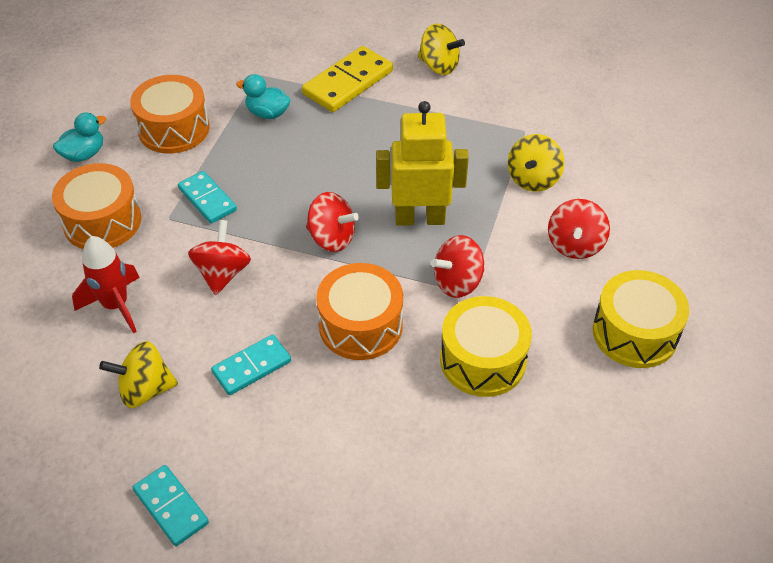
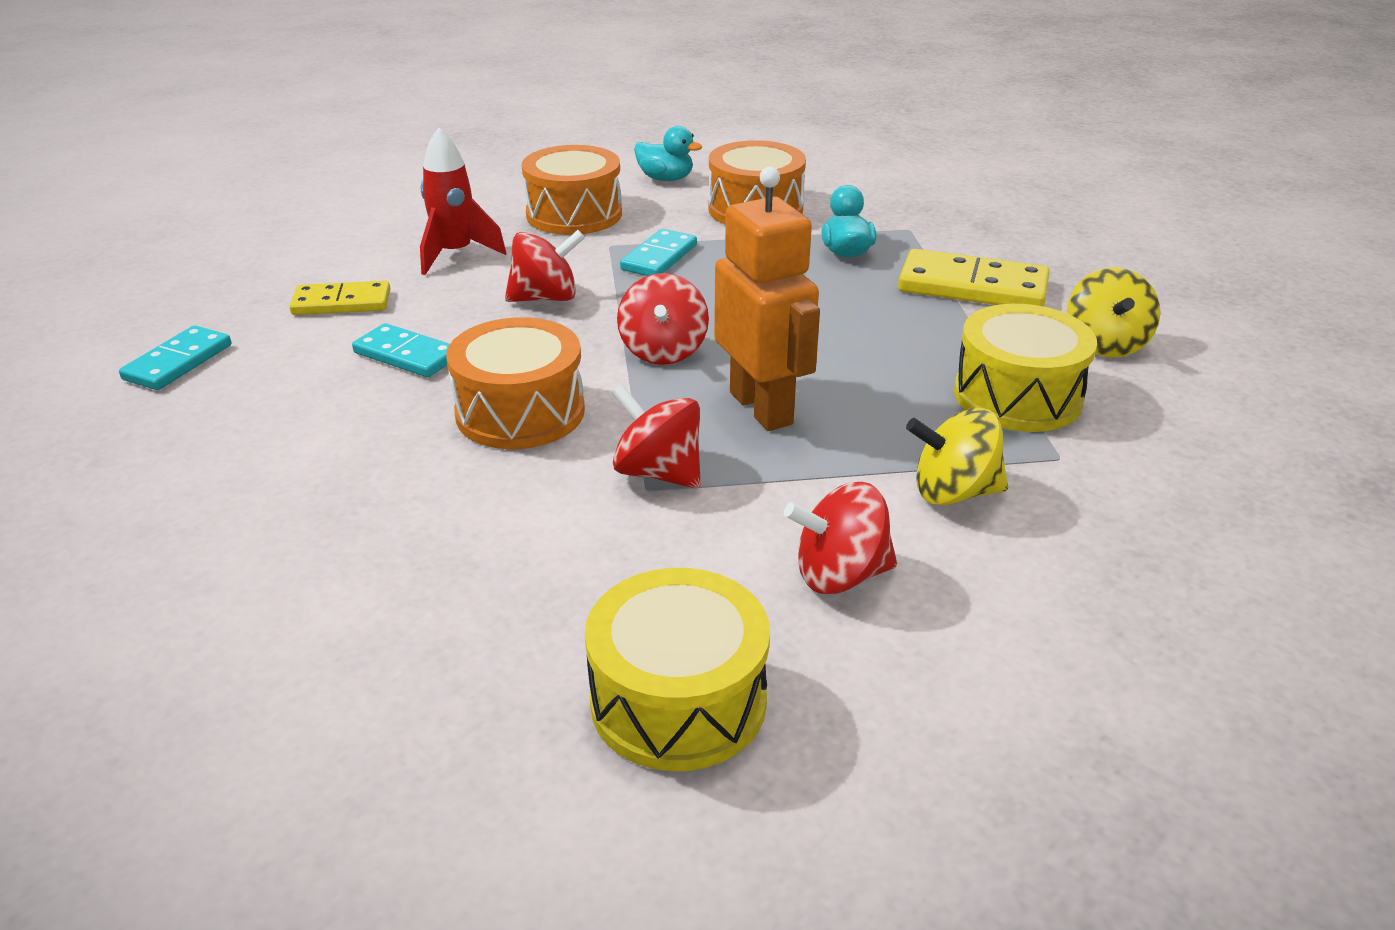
camera: 65 degrees right, 15 degrees down
yellow spinning top [99,341,178,408] -> yellow domino [289,281,390,315]
yellow robot [376,101,469,226] -> orange robot [714,166,820,431]
yellow drum [440,296,532,397] -> yellow drum moved to [954,304,1097,432]

